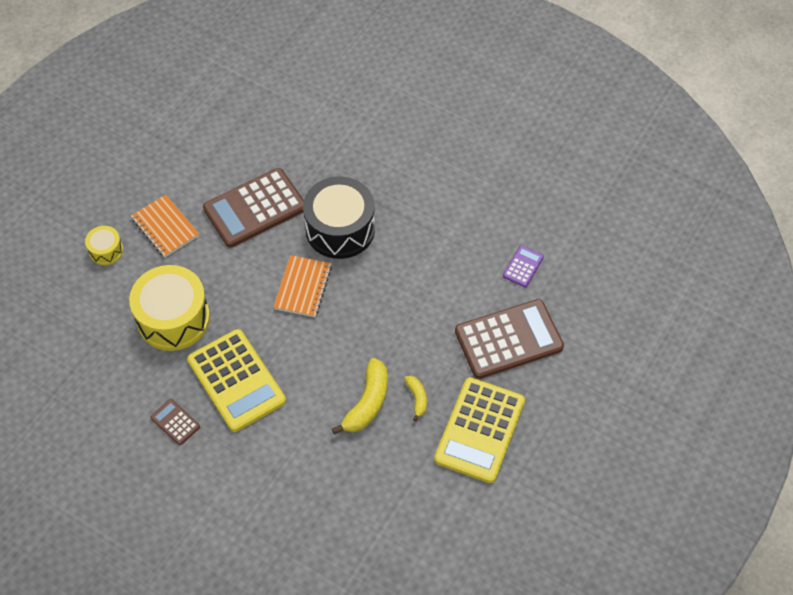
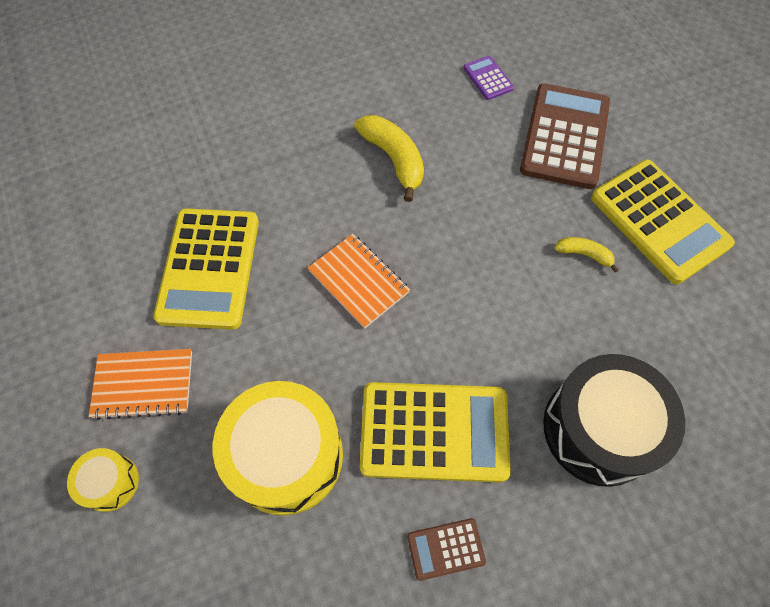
camera: 55 degrees left, 5 degrees up
brown calculator [203,168,304,248] -> yellow calculator [153,208,259,330]
black drum [303,176,375,259] -> black drum moved to [543,354,685,487]
yellow banana [332,358,388,435] -> yellow banana moved to [354,115,424,202]

